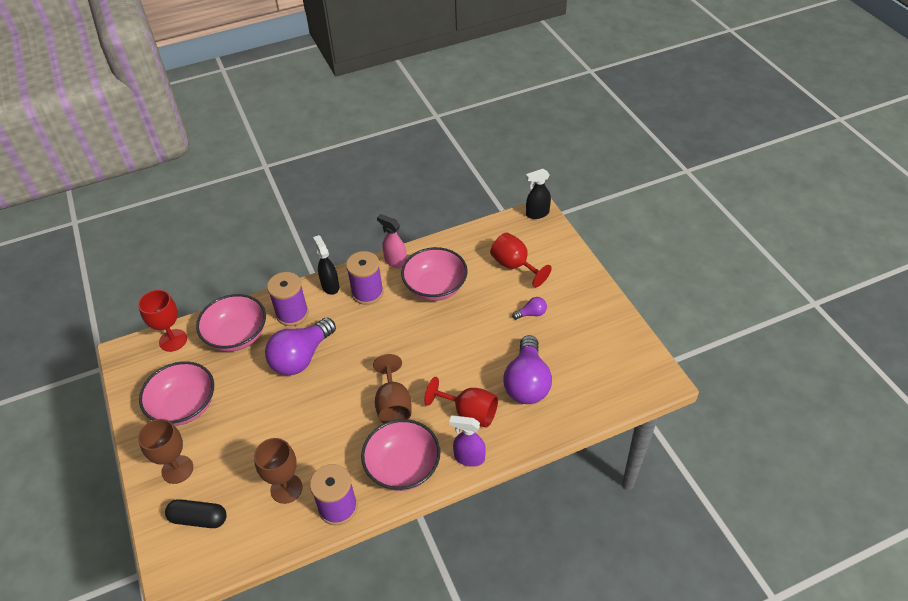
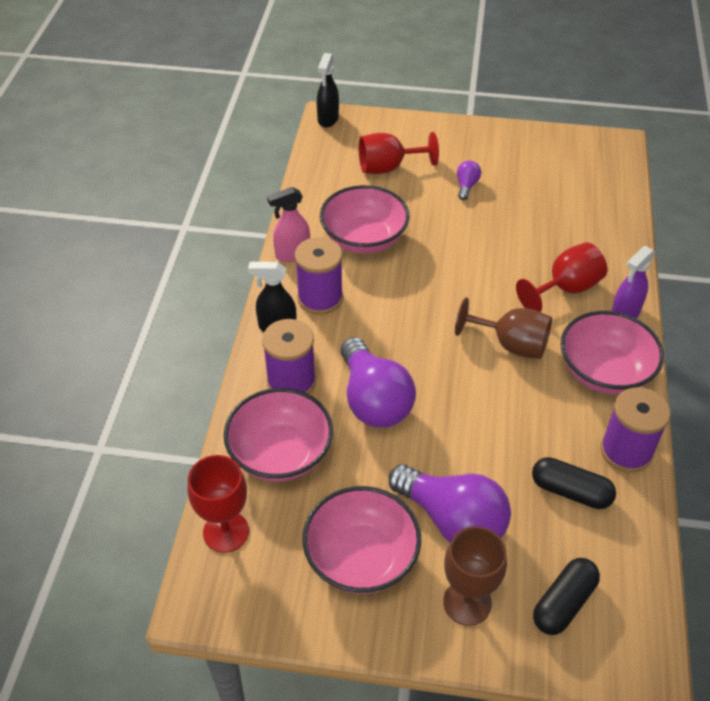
camera: 60 degrees left, 0 degrees up
brown goblet [254,438,303,504] -> black capsule [532,457,616,509]
purple light bulb [503,335,552,404] -> purple light bulb moved to [388,464,511,542]

